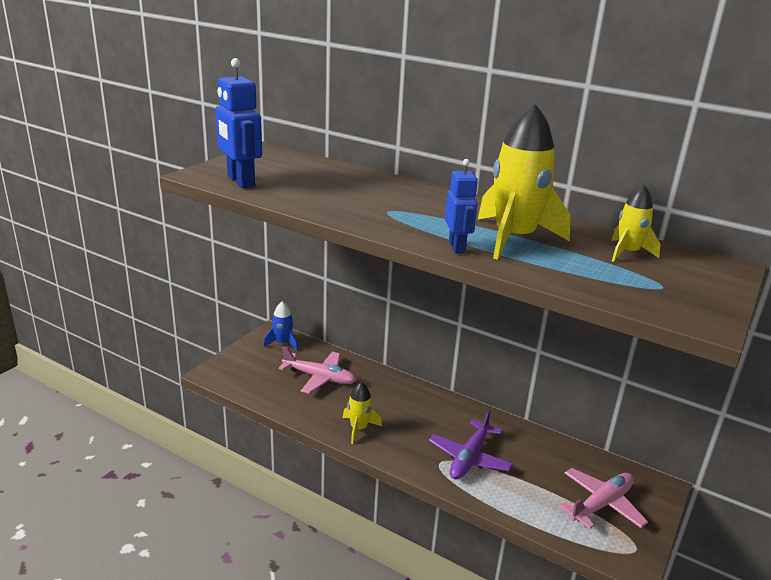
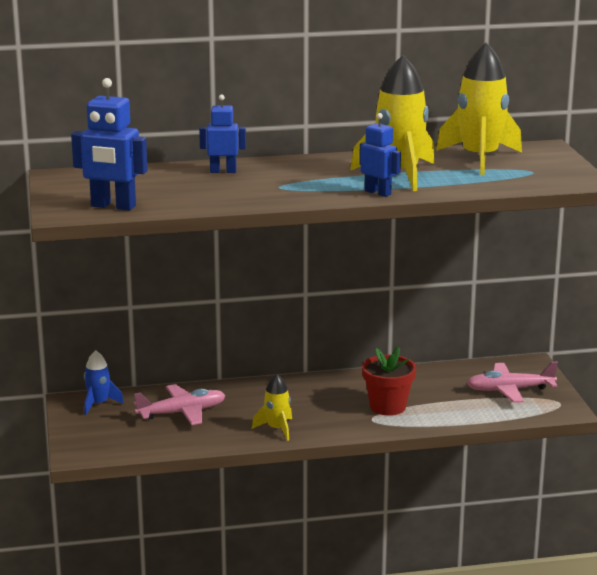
camera: 40 degrees left, 5 degrees down
purple plane [429,409,513,480] -> red flower pot [362,346,416,416]
pink plane [559,468,648,529] -> pink plane turned 105 degrees counterclockwise [467,362,558,403]
yellow rocket [611,185,661,262] -> yellow rocket [436,43,522,175], size x1.91
none -> blue robot [199,95,246,173]

